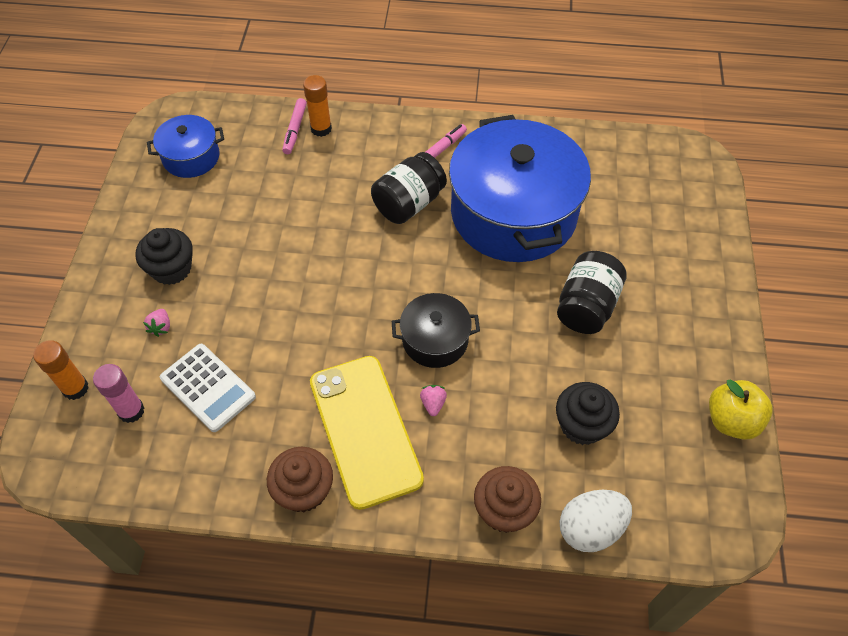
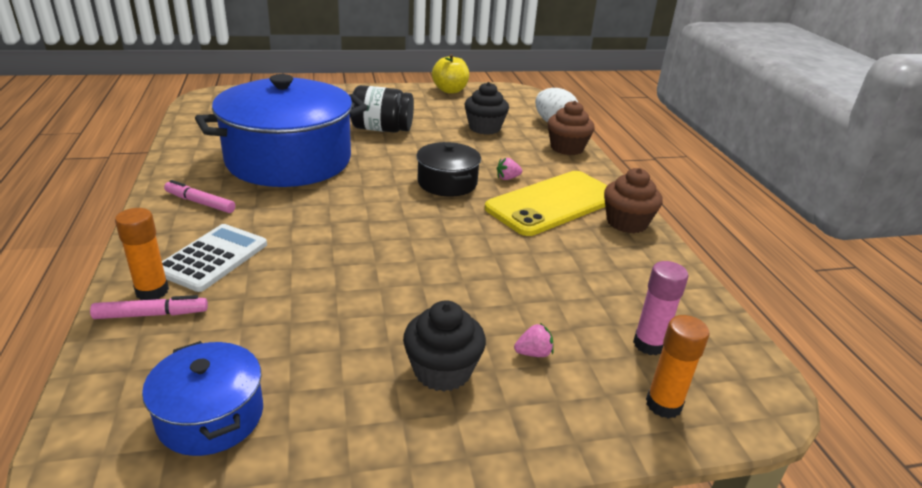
camera: 110 degrees left, 25 degrees down
white calculator [160,344,256,432] -> white calculator moved to [162,224,267,292]
black jar [371,152,447,224] -> none

